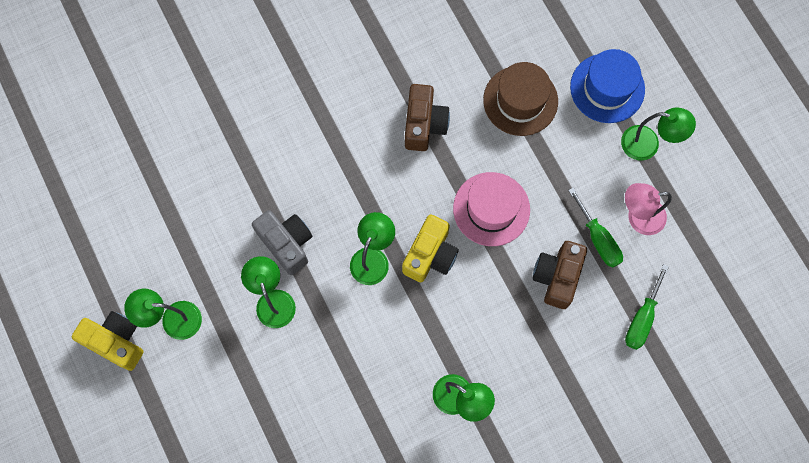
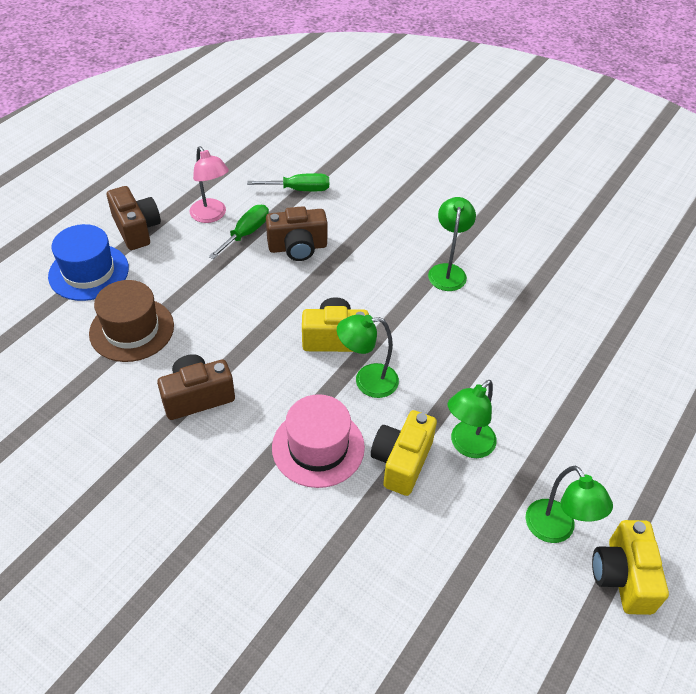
camera: 120 degrees left, 25 degrees down
grey camera [252,210,312,275] -> yellow camera [371,410,437,496]
pink hat [453,172,530,246] -> pink hat moved to [272,394,365,488]
green lamp [621,107,696,161] -> brown camera [107,186,161,250]

